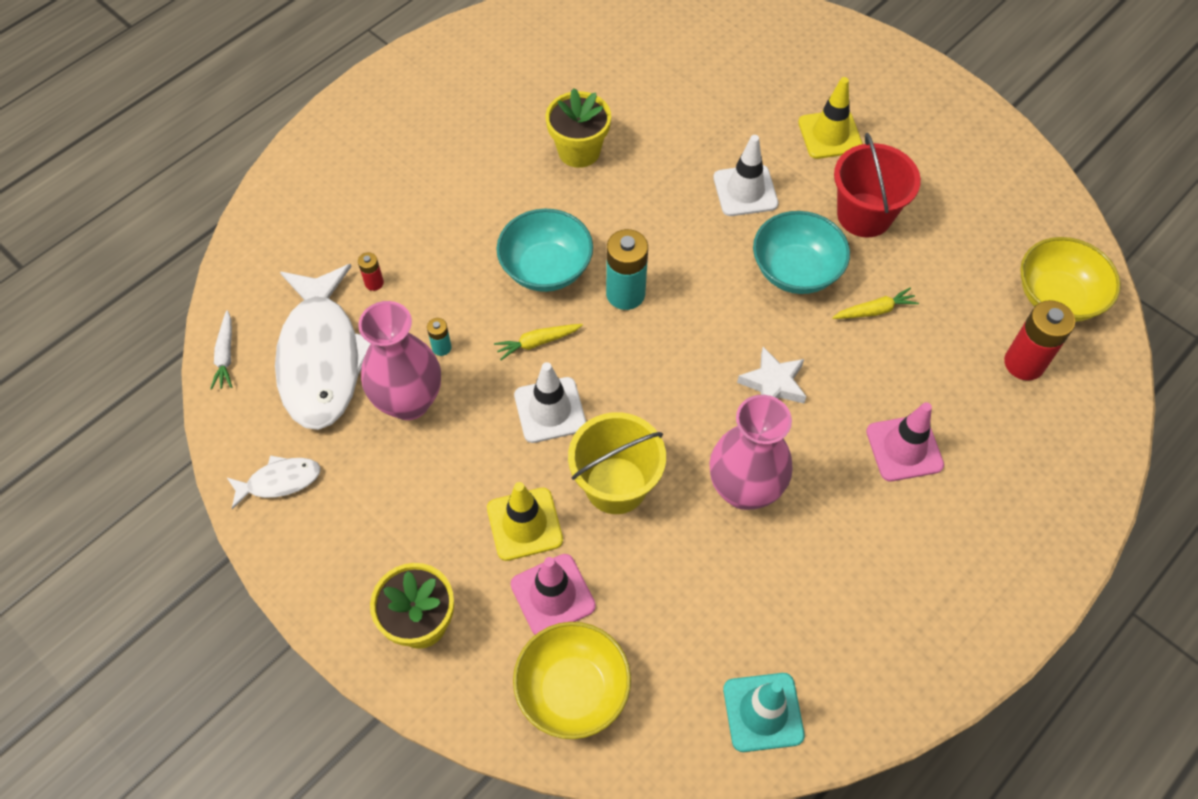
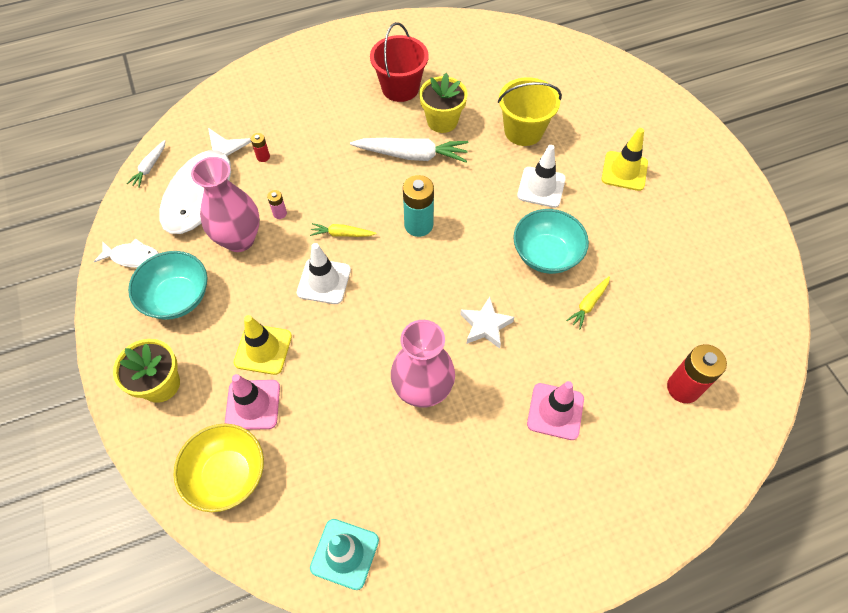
camera: 25 degrees right, 0 degrees up
turquoise battery [427,318,452,356] -> pink battery [267,190,287,219]
turquoise bowl [496,209,593,292] -> turquoise bowl moved to [128,251,207,320]
yellow bucket [568,412,666,514] -> yellow bucket moved to [498,77,562,146]
yellow carrot [832,288,919,319] -> yellow carrot turned 120 degrees clockwise [566,276,610,329]
red bucket [834,133,921,237] -> red bucket moved to [370,22,429,102]
yellow bowl [1020,237,1121,322] -> none
none -> white carrot [350,138,468,163]

